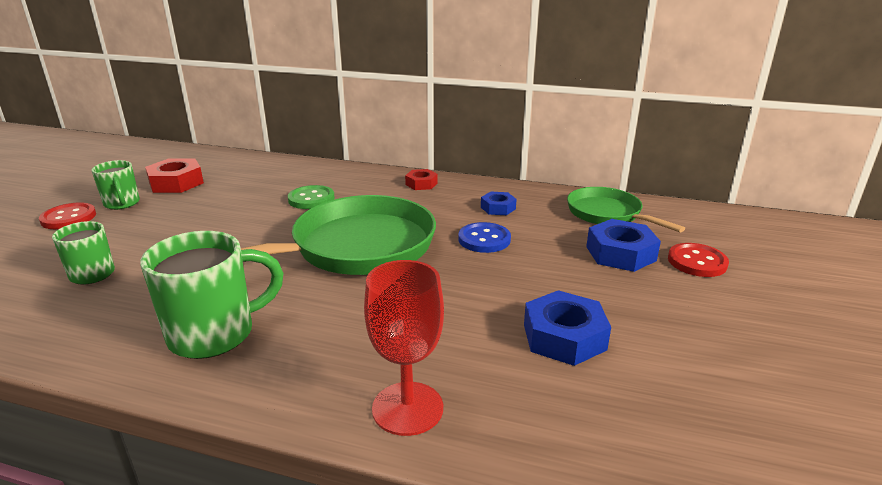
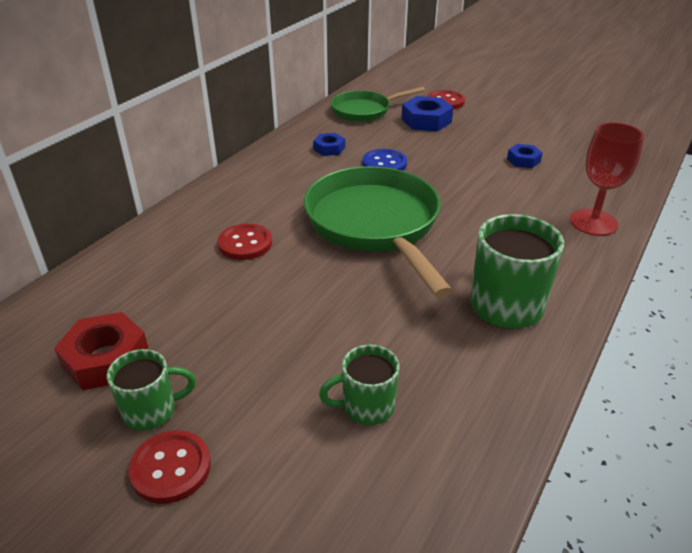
camera: 75 degrees left, 10 degrees up
green button [288,185,335,209] -> red button [218,223,272,260]
red nut [405,169,438,190] -> none
blue nut [524,290,611,366] -> blue nut [507,144,543,168], size x0.59

